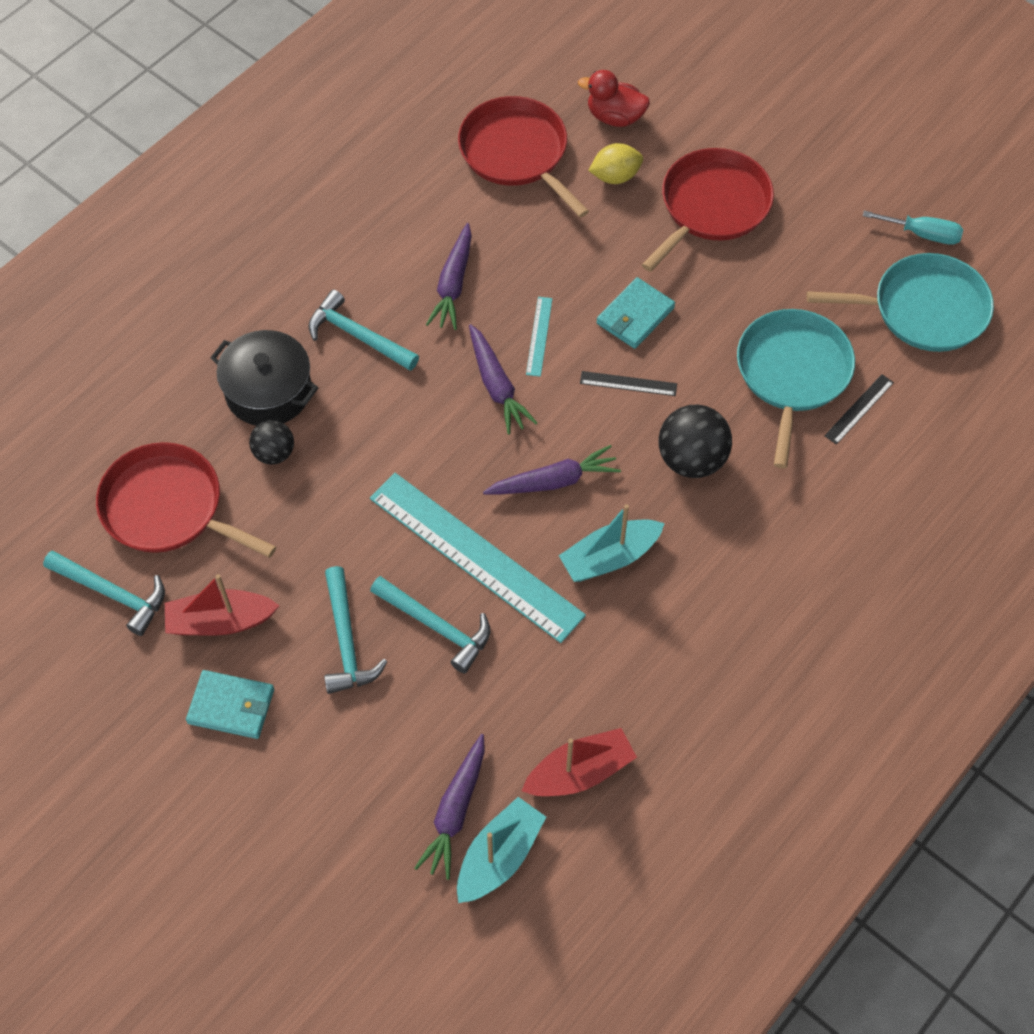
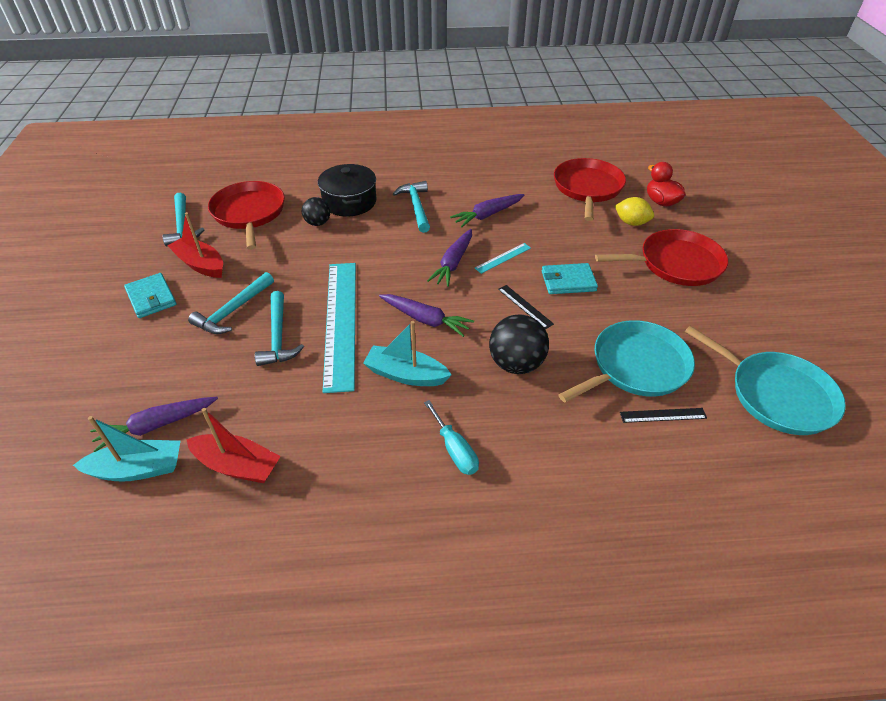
camera: 45 degrees right, 15 degrees down
turquoise screwdriver [863,211,963,245] -> turquoise screwdriver moved to [424,400,479,475]

